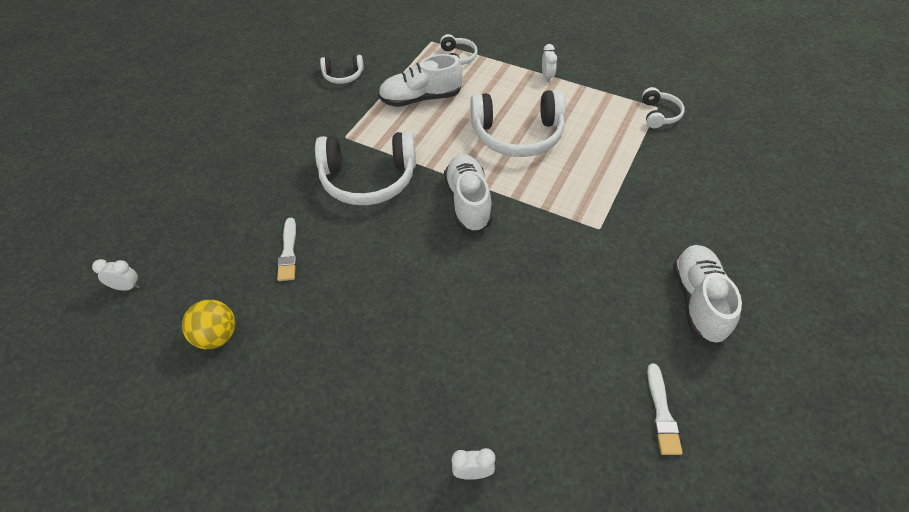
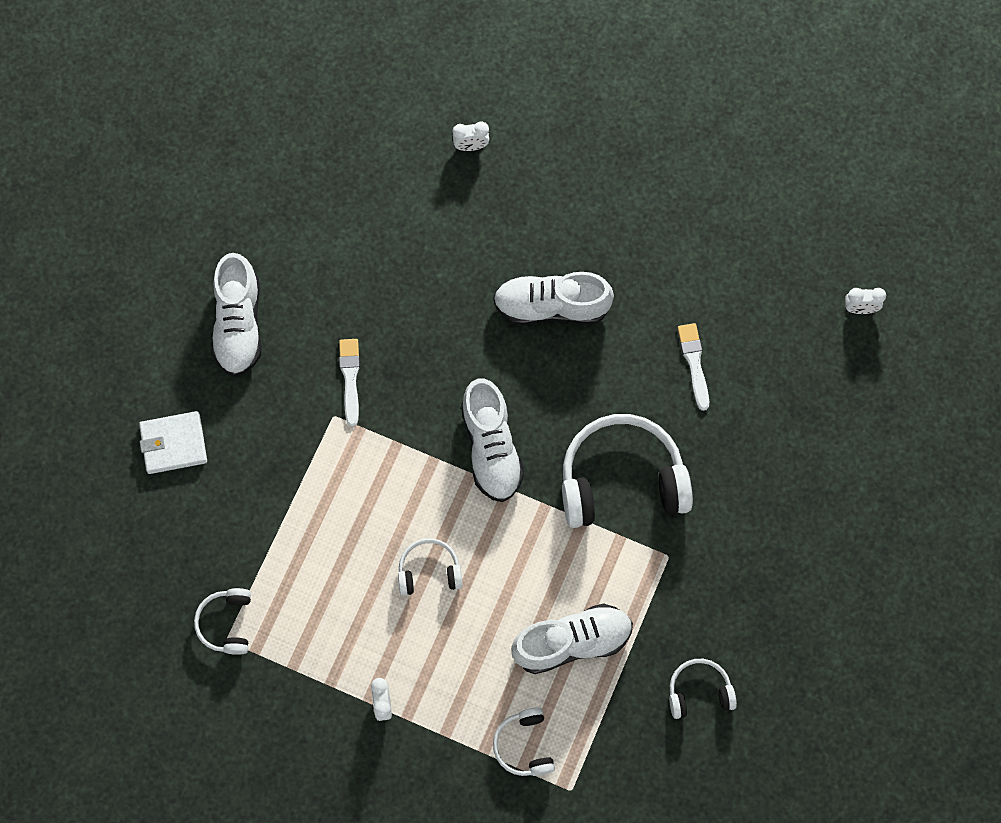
camera: 175 degrees right, 20 degrees up
yellow ball [182,300,235,349] -> none
white headphones [471,90,565,157] -> white headphones [398,538,463,596], size x0.50
white brush [647,364,683,455] -> white brush moved to [339,339,360,427]
none -> white wallet [139,411,207,474]
none -> white shoe [493,272,614,325]

